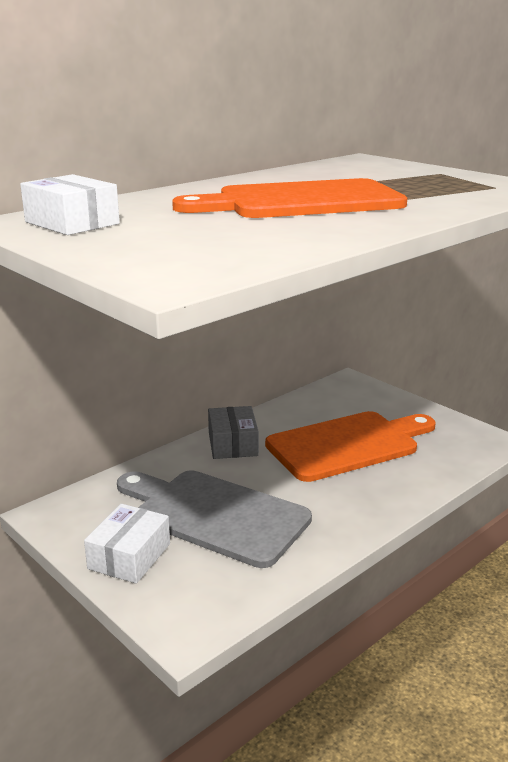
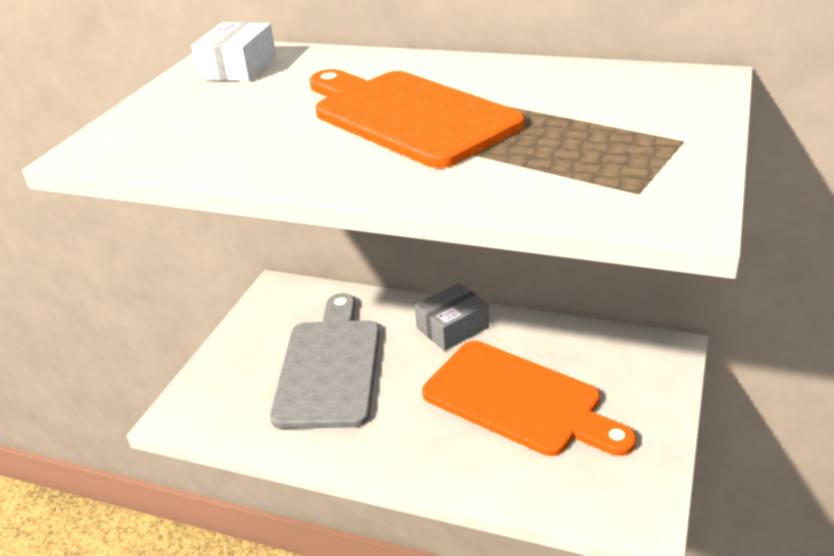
camera: 65 degrees right, 10 degrees up
white box [84,504,170,584] -> none

